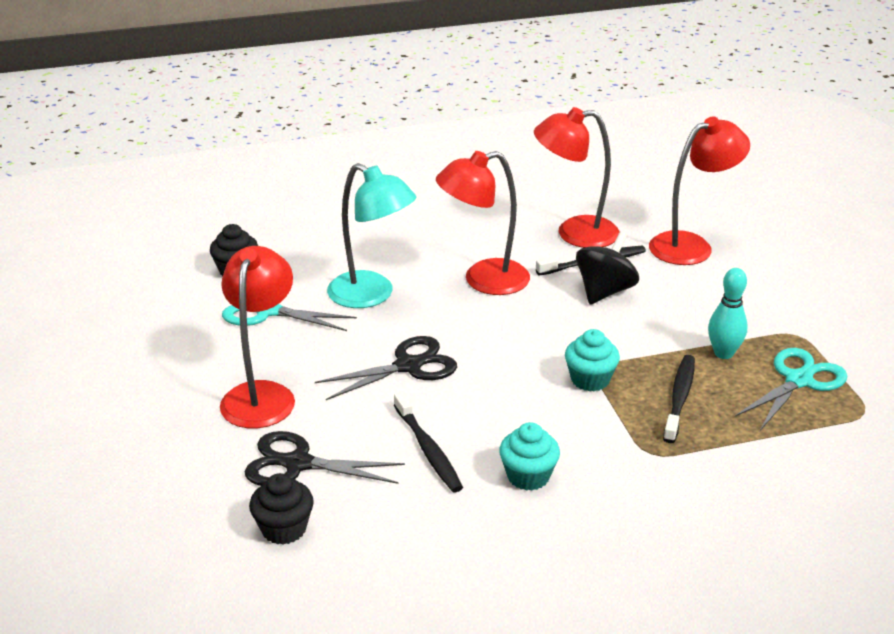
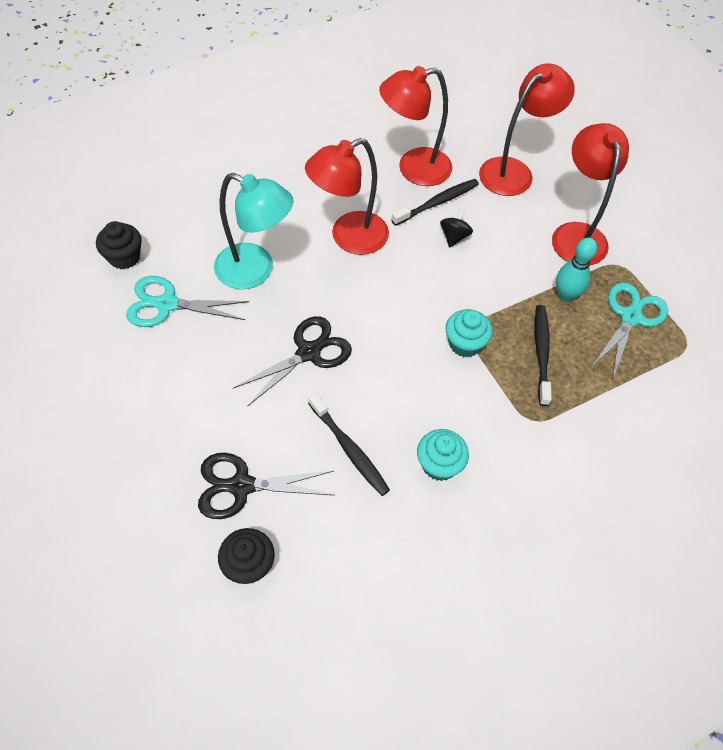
camera: 15 degrees left, 25 degrees up
red lamp [220,246,295,428] -> red lamp moved to [552,123,629,265]
black spinning top [576,231,639,305] -> black spinning top [440,207,473,247], size x0.58

